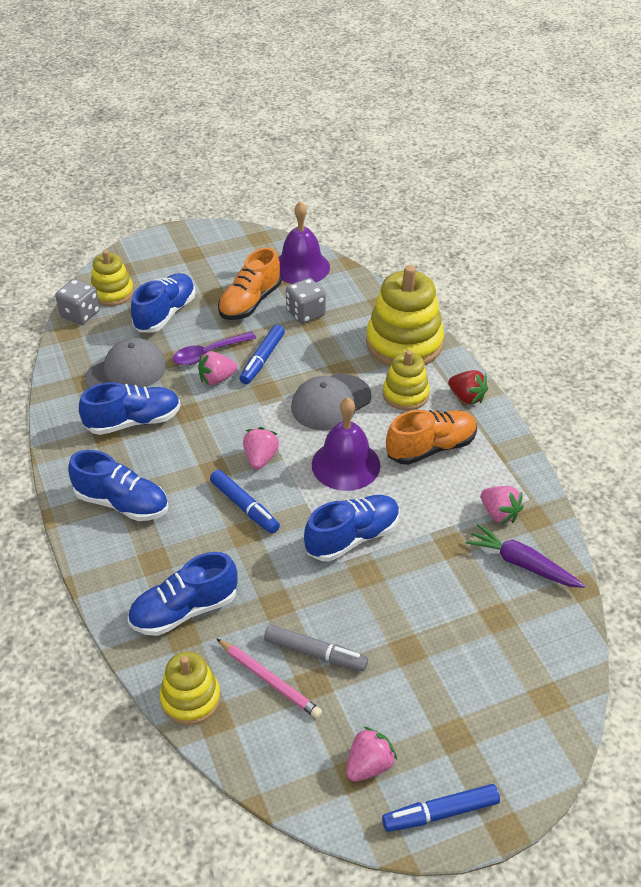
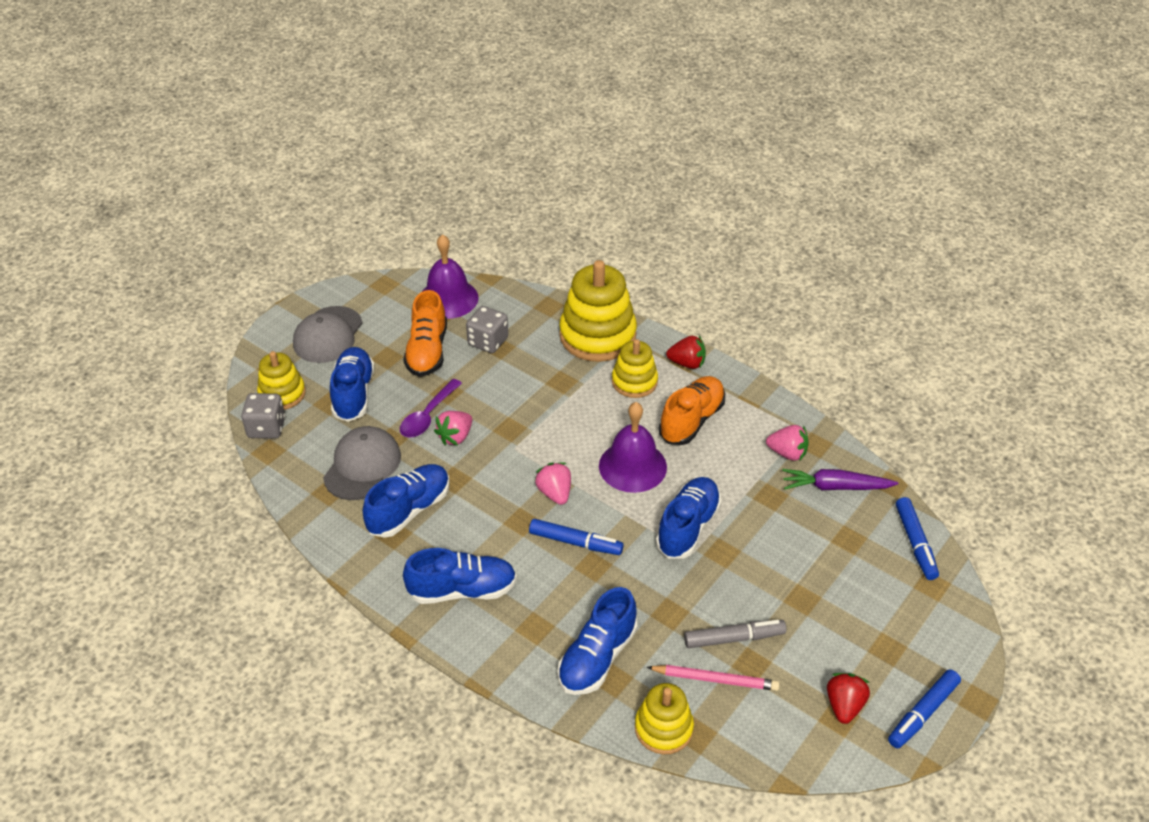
camera: 30 degrees left, 0 degrees up
blue marker [240,325,285,384] -> blue marker moved to [896,497,939,580]
grey cap [291,374,371,431] -> grey cap moved to [293,306,362,363]
pink strawberry [346,726,397,782] -> red strawberry [827,673,870,724]

